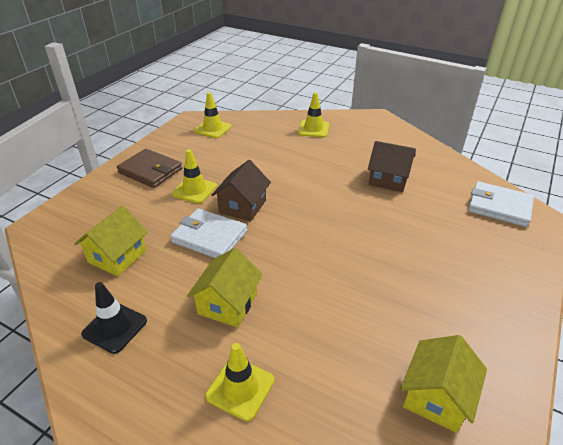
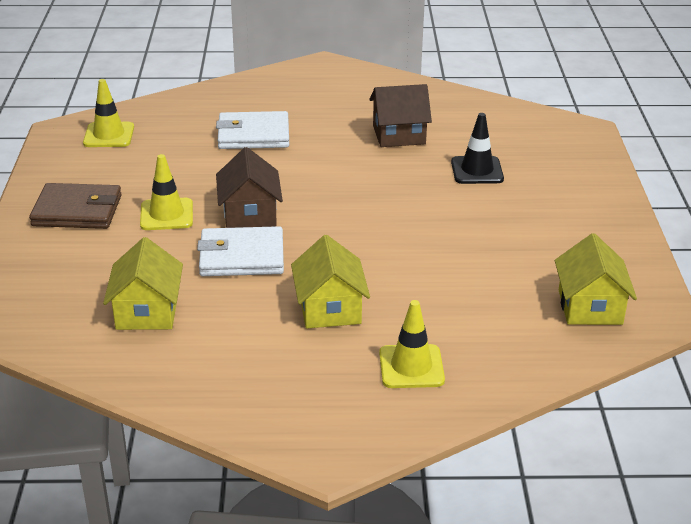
camera: 30 degrees left, 5 degrees down
black traffic cone [81,282,147,354] -> black traffic cone moved to [451,113,504,184]
yellow traffic cone [298,92,329,138] -> none
white wallet [468,181,534,227] -> white wallet moved to [216,111,289,149]

